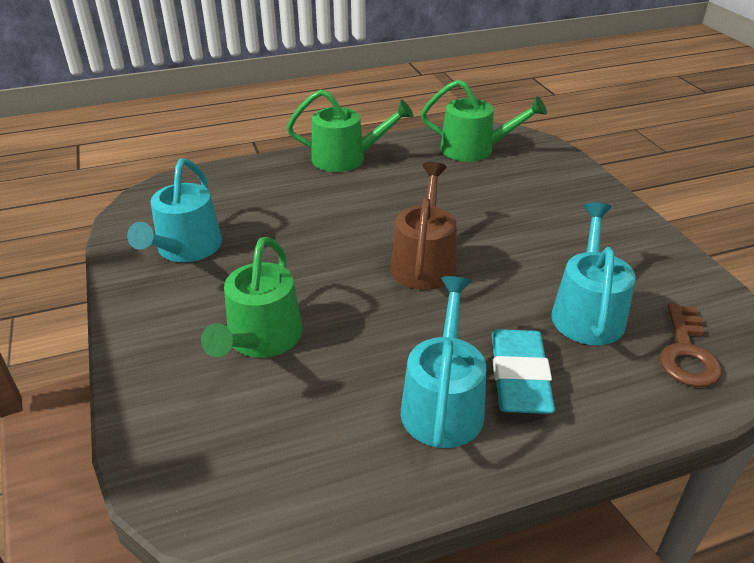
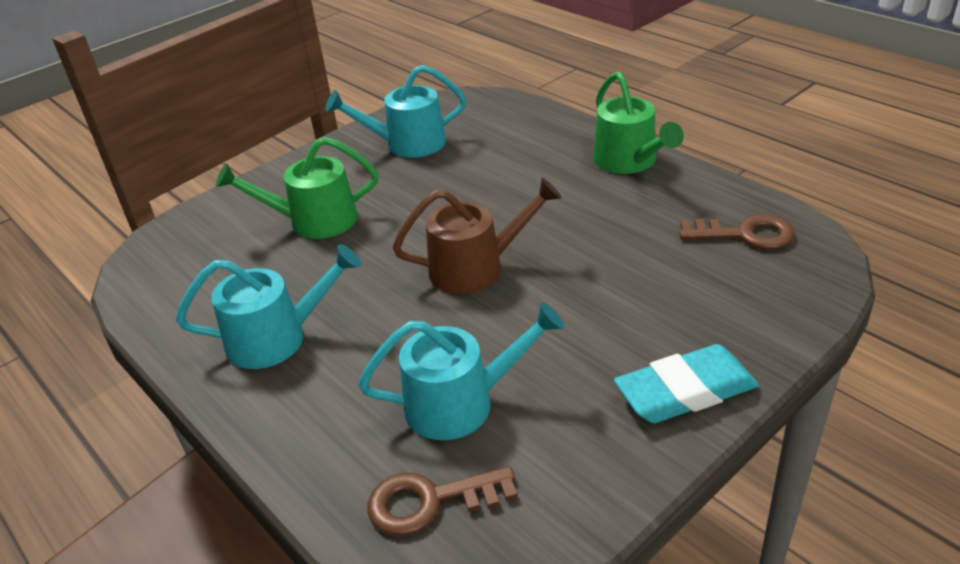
camera: 70 degrees right, 0 degrees up
green watering can [421,80,547,162] -> brown key [679,215,795,249]
turquoise eraser [492,329,555,414] -> turquoise eraser moved to [614,344,759,423]

